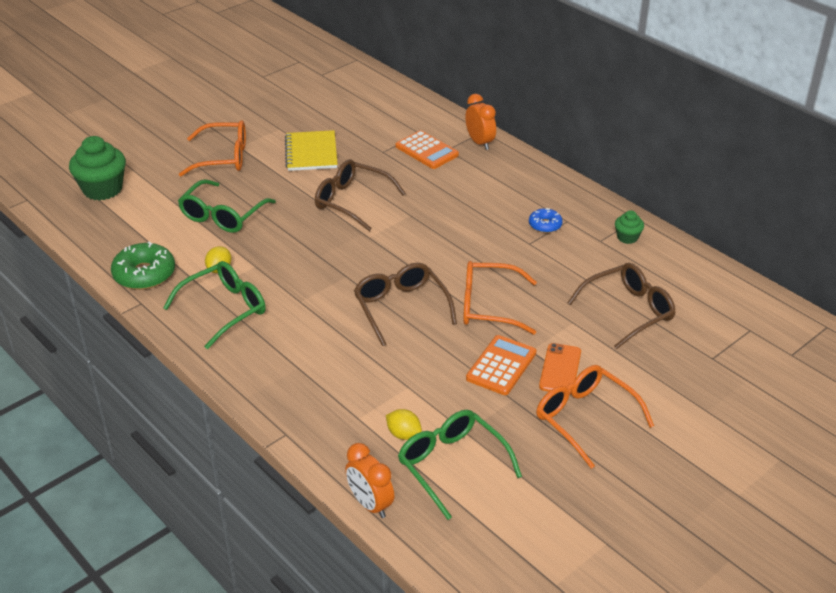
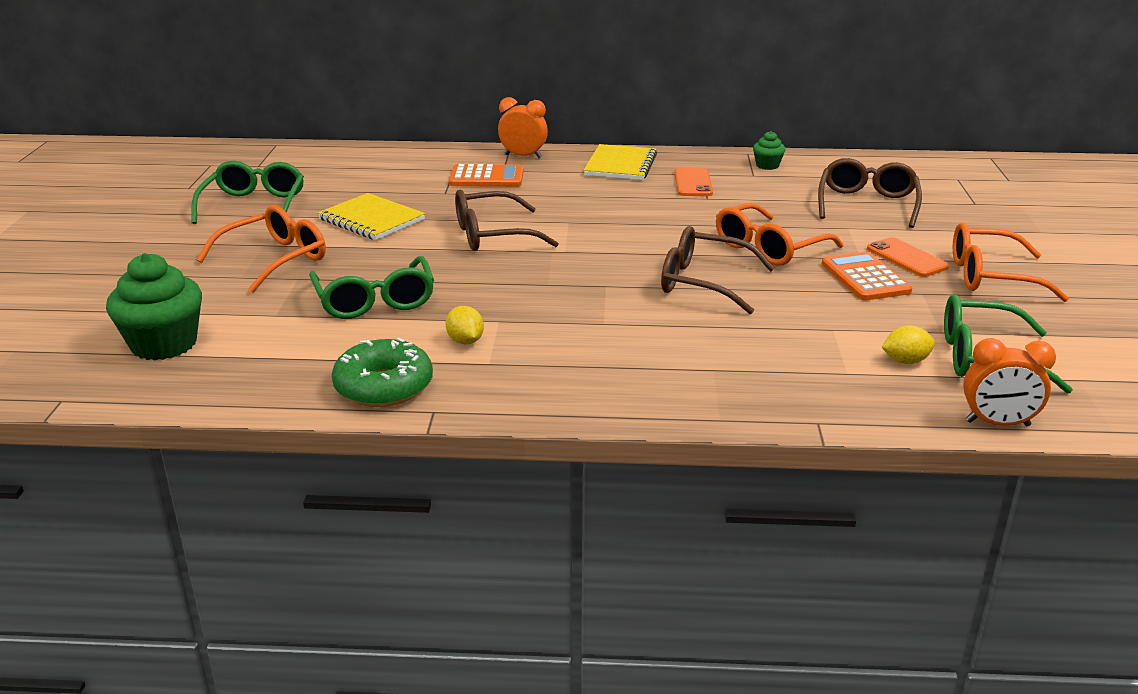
camera: 45 degrees left, 10 degrees down
green glasses [163,261,266,349] -> green glasses moved to [191,161,304,224]
blue donut [529,208,563,233] -> orange phone [675,167,713,196]
none -> yellow notebook [584,144,657,180]

